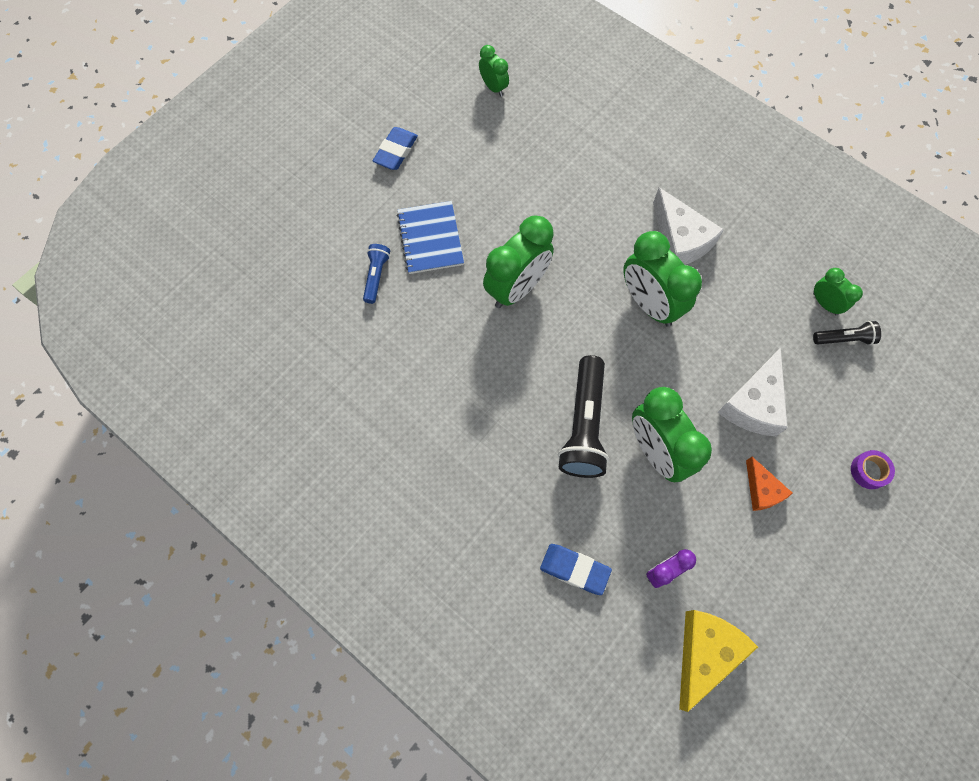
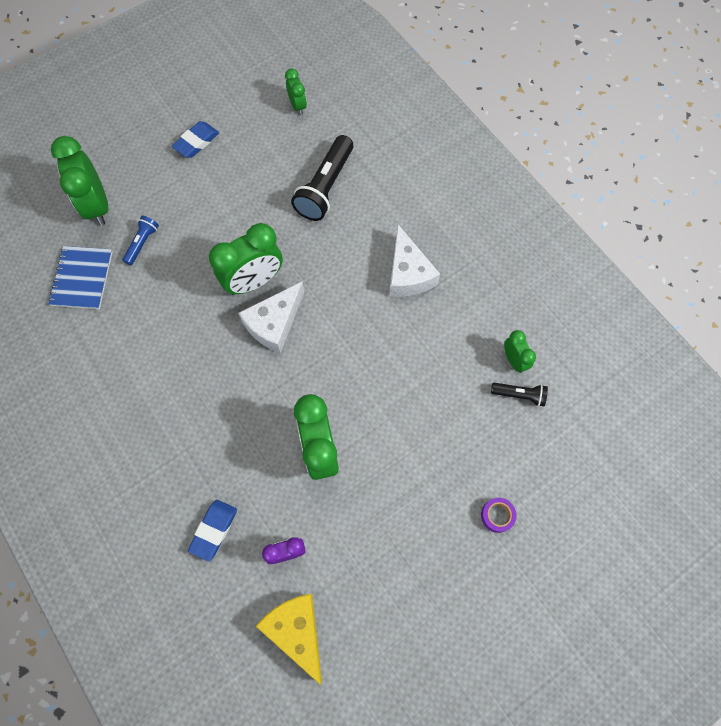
camera: 15 degrees right, 0 degrees up
blue notebook [397,201,464,274] -> blue notebook moved to [48,246,112,309]
blue eraser [540,544,612,595] -> blue eraser turned 75 degrees clockwise [188,500,237,561]
black flashlight [558,355,609,478] -> black flashlight moved to [291,135,353,221]
green clock [623,231,702,326] -> green clock moved to [51,136,108,226]
yellow cheese [679,610,758,712] -> yellow cheese turned 75 degrees counterclockwise [256,594,322,684]
white cheese [718,348,788,436] -> white cheese moved to [238,281,304,353]
orange cheese [746,457,792,511] -> none

